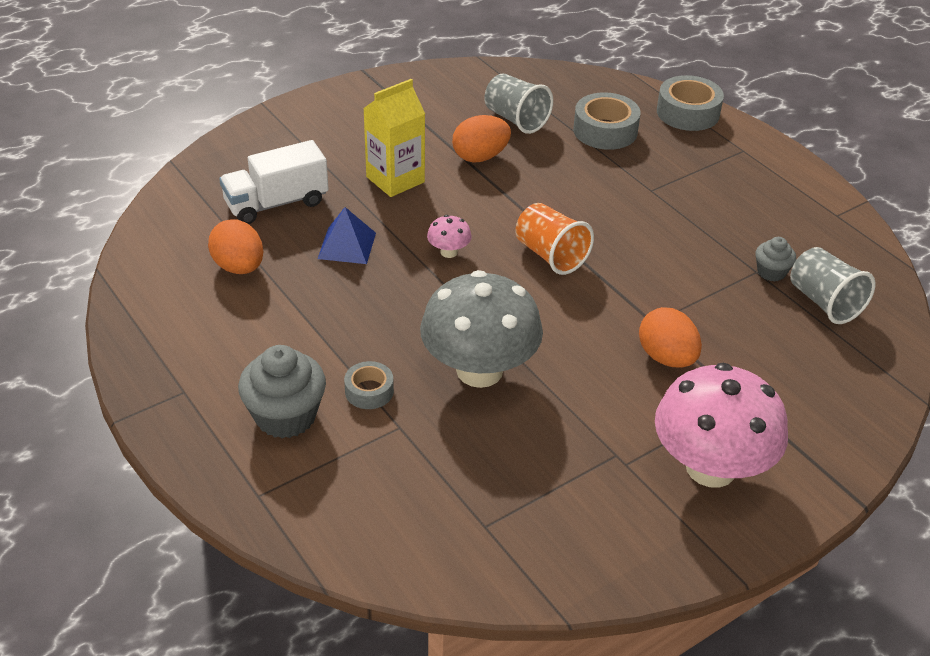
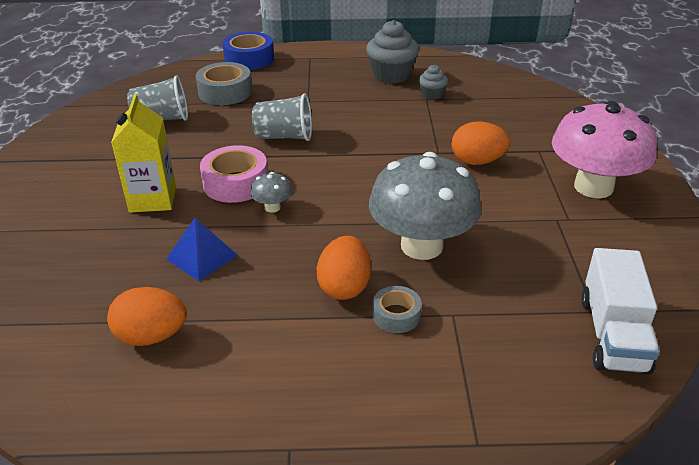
camera: 55 degrees left, 5 degrees down
white truck [219,140,328,224] -> white truck moved to [581,248,660,375]
grey cupcake [238,345,326,438] -> grey cupcake moved to [366,20,419,84]
pink mushroom [427,215,472,258] -> grey mushroom [250,172,292,213]
orange egg [452,115,511,163] -> orange egg moved to [317,236,371,300]
orange cup [515,203,594,275] -> none
grey tape [657,75,724,131] -> blue tape [223,32,274,70]
grey cup [790,247,875,324] -> grey cup moved to [252,93,312,141]
none -> pink tape [200,145,268,203]

